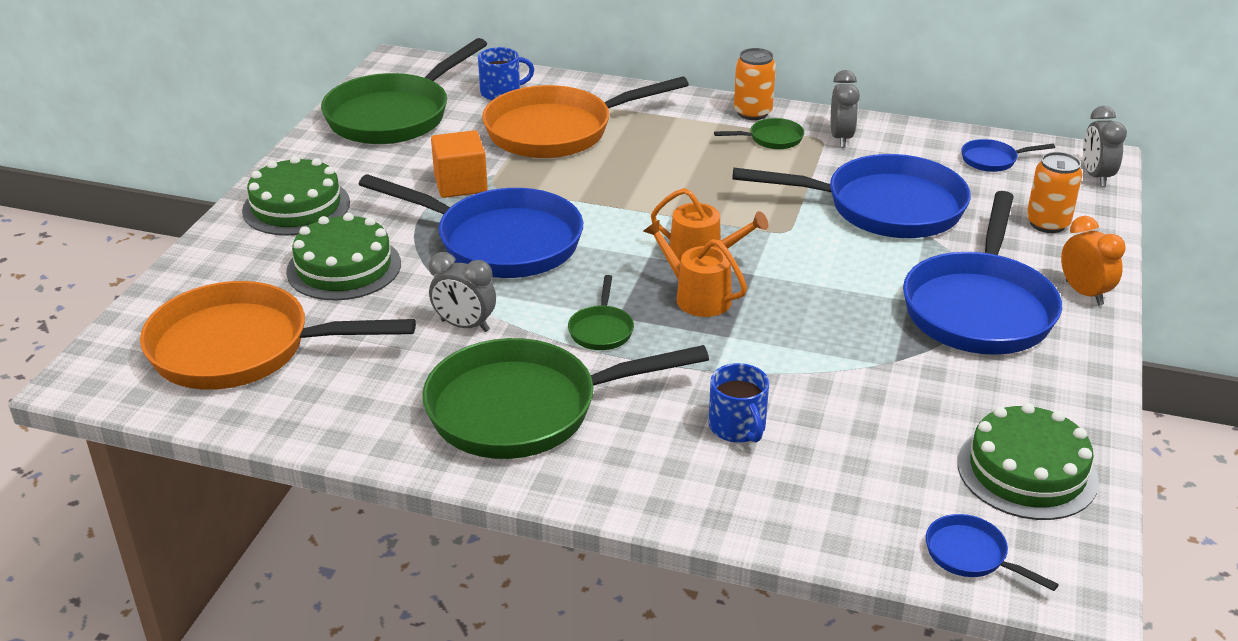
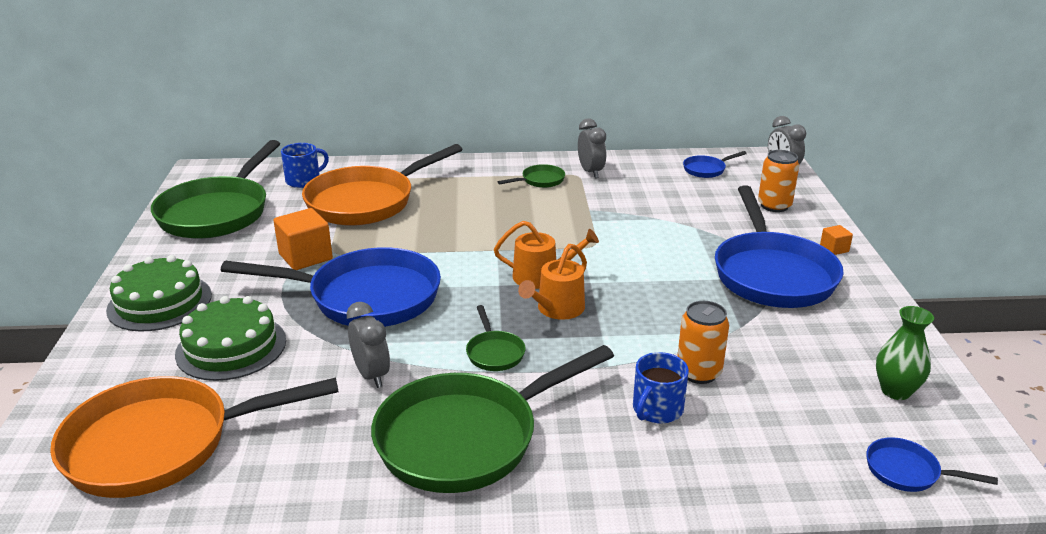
camera: 20 degrees left, 5 degrees down
grey clock [429,252,496,332] -> grey clock turned 120 degrees counterclockwise [347,302,390,388]
orange watering can [643,220,747,317] -> orange watering can turned 75 degrees counterclockwise [518,244,587,320]
blue mug [709,363,769,443] -> blue mug turned 75 degrees clockwise [633,352,689,423]
blue pan [732,154,971,238] -> none
orange can [734,48,776,120] -> orange can moved to [677,301,729,384]
green cake [957,403,1099,520] -> green vase [876,306,934,400]
orange clock [1061,216,1125,305] -> orange cube [820,225,853,255]

